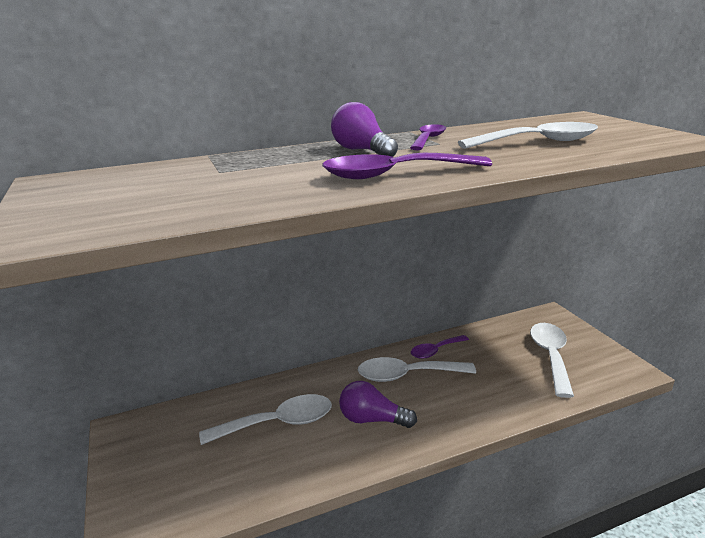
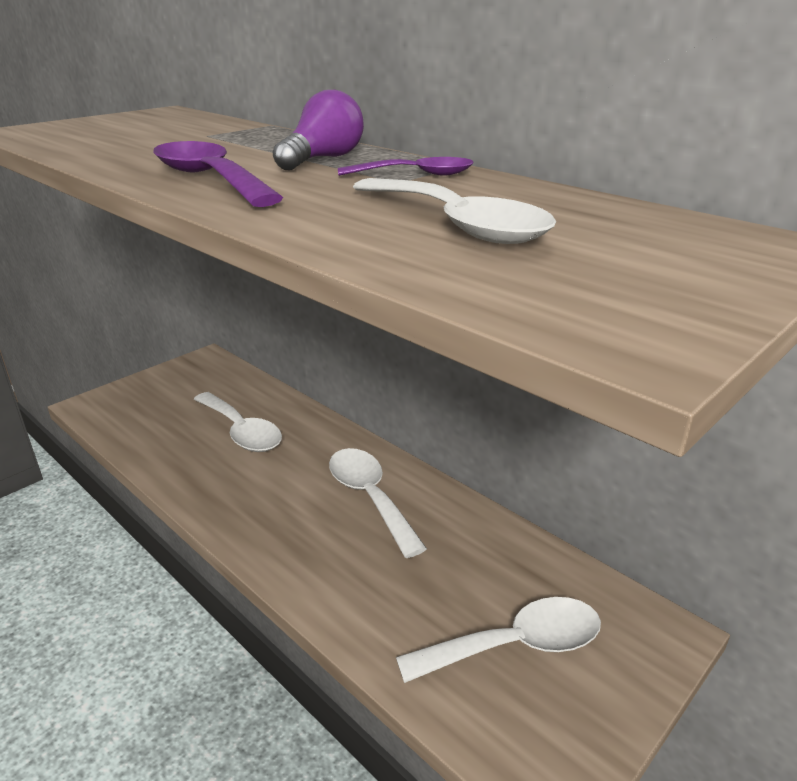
camera: 65 degrees right, 5 degrees up
purple light bulb [339,381,417,428] -> none
purple spoon [411,335,469,359] -> none

